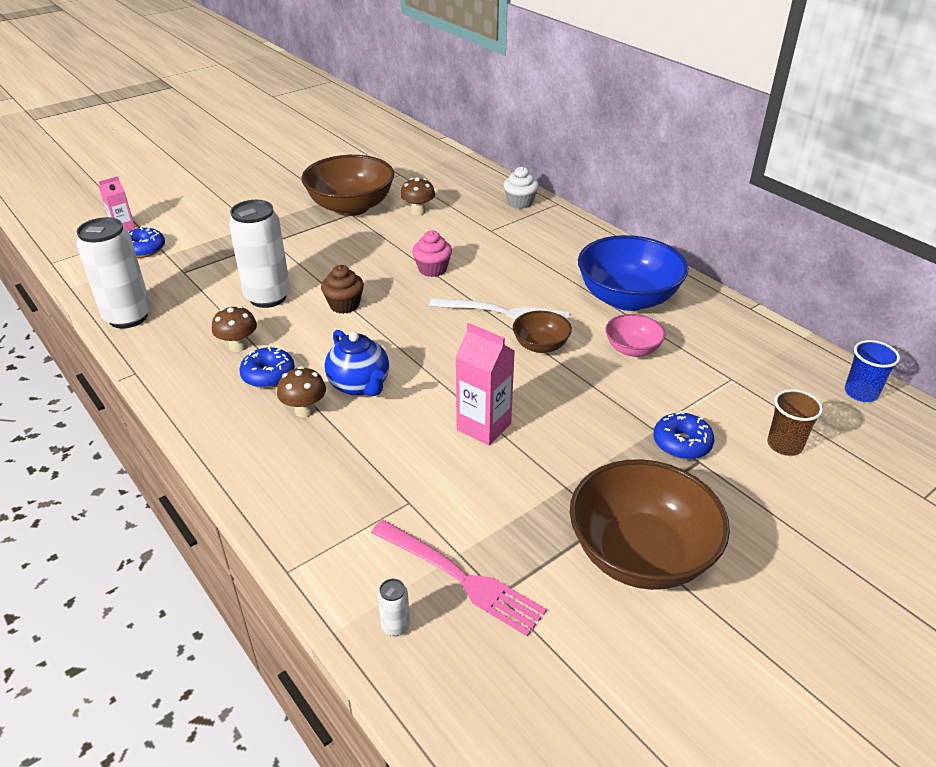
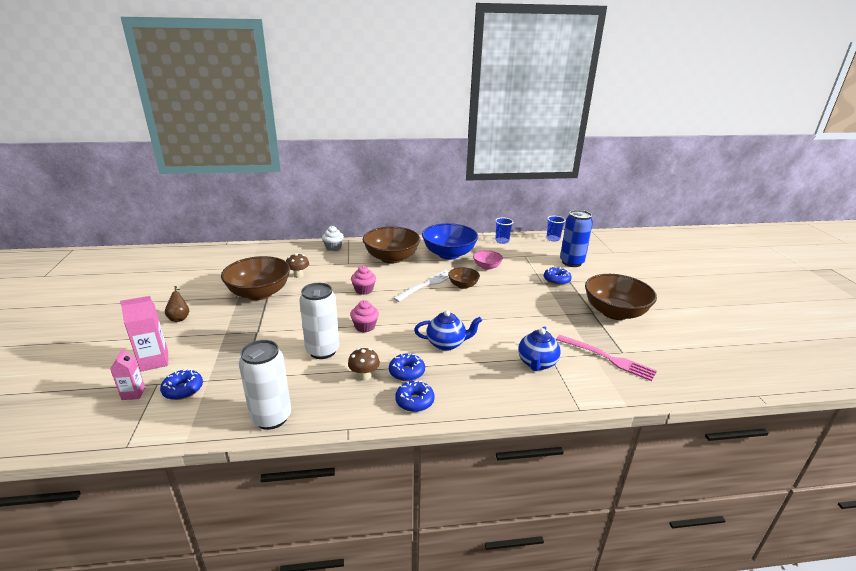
camera: 60 degrees left, 10 degrees down
brown mushroom [277,366,326,417] -> none
brown cupcake [321,265,364,314] -> pink cupcake [350,300,379,332]
pink fork [371,520,547,636] -> pink fork turned 60 degrees clockwise [556,335,657,381]
white can [378,579,410,636] -> none
pink carton [455,323,515,446] -> pink carton moved to [120,296,168,372]
brown cup [767,389,823,456] -> blue can [560,210,593,267]
none -> brown pear [165,286,189,322]
none -> brown bowl [363,227,420,264]
none -> blue donut [395,381,435,412]
none -> blue cup [495,218,513,244]
none -> blue teapot [518,326,560,371]

